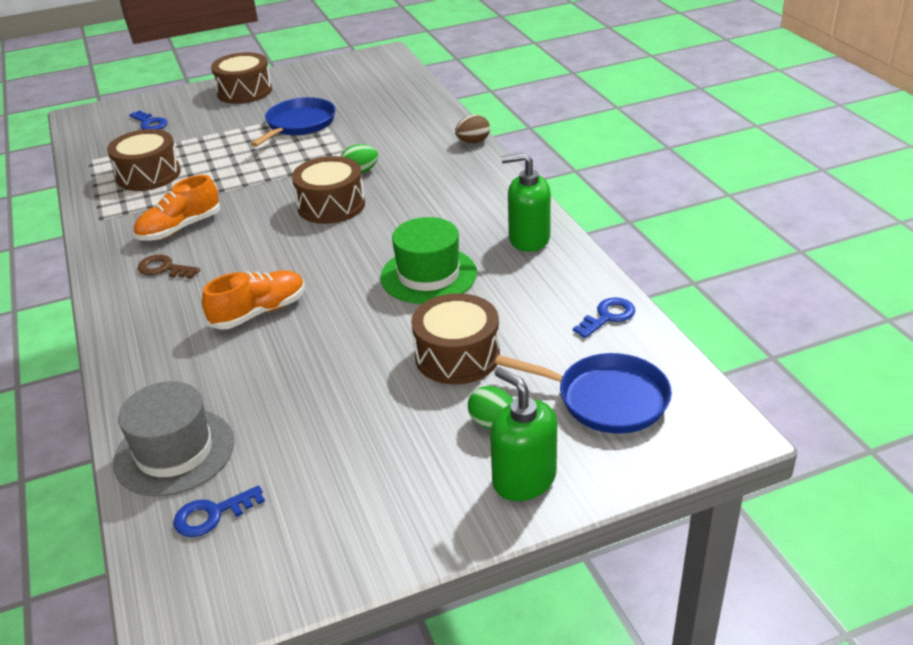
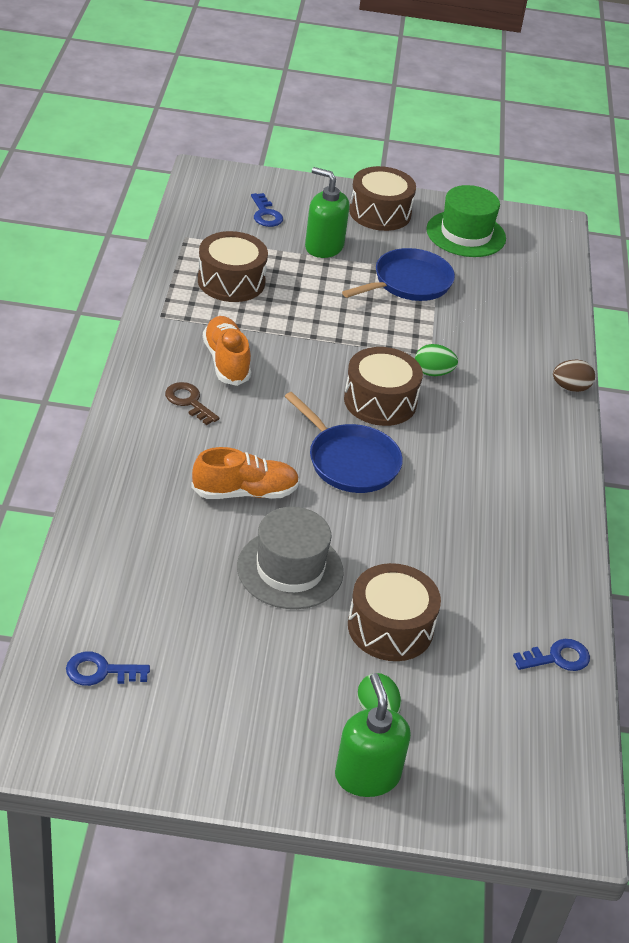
camera: 20 degrees right, 5 degrees up
grey hat [113,381,234,497] -> grey hat moved to [237,507,344,609]
orange shoe [133,175,220,241] -> orange shoe turned 90 degrees clockwise [203,316,251,386]
green hat [380,217,477,304] -> green hat moved to [426,185,506,257]
blue pan [495,353,672,434] -> blue pan moved to [284,392,403,493]
green soap dispenser [502,153,551,252] -> green soap dispenser moved to [305,167,350,258]

